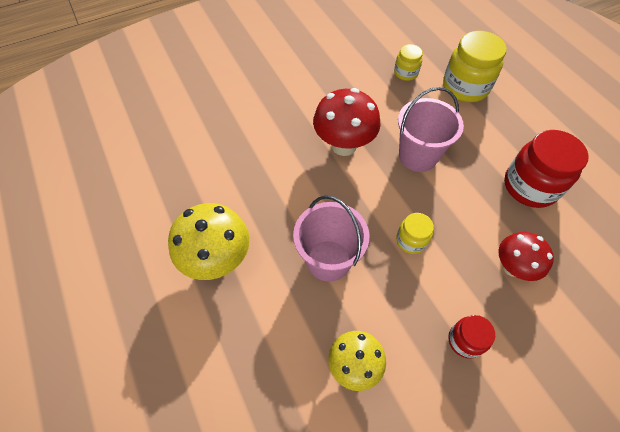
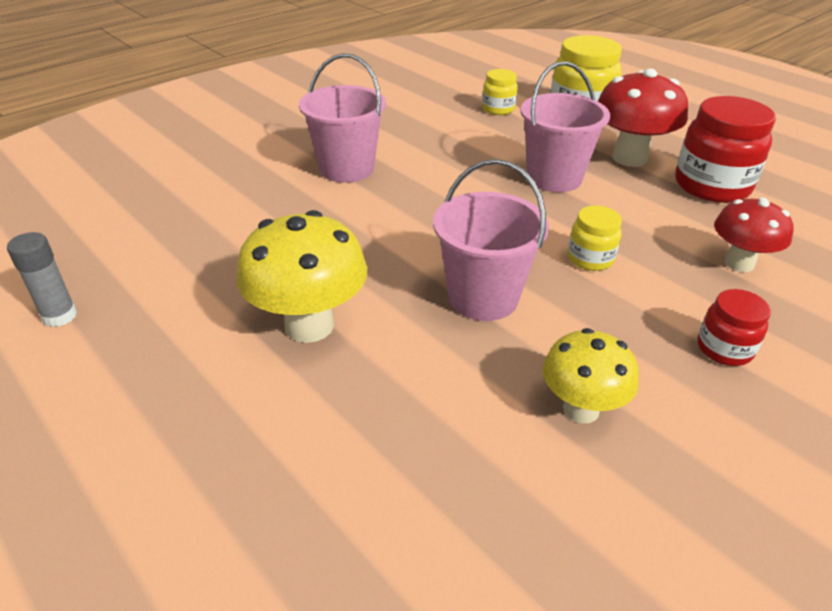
camera: 15 degrees left, 20 degrees down
red mushroom [313,88,380,156] -> red mushroom moved to [598,69,688,167]
none -> grey glue stick [7,232,77,327]
none -> pink bucket [299,53,386,183]

